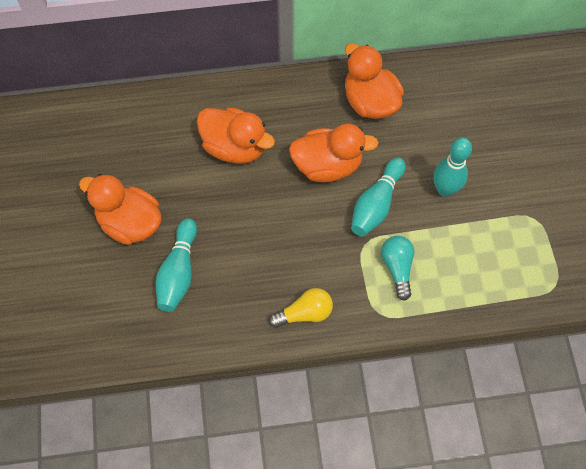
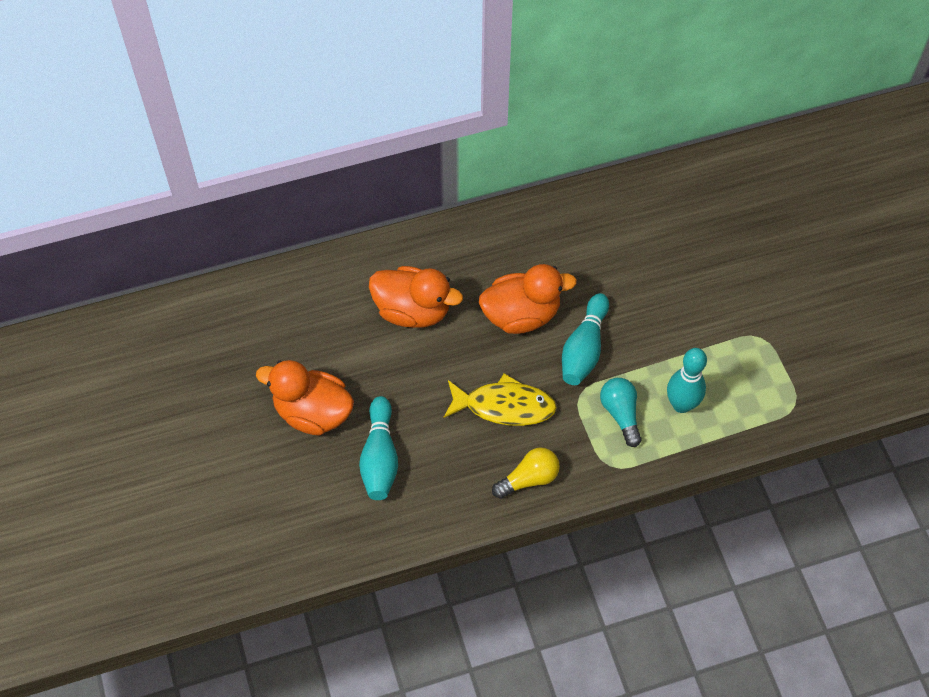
camera: 10 degrees left, 5 degrees down
orange duck [345,43,404,119] -> none
turquoise bowling pin [433,138,472,197] -> turquoise bowling pin moved to [667,348,707,413]
none -> yellow fish [443,373,557,426]

